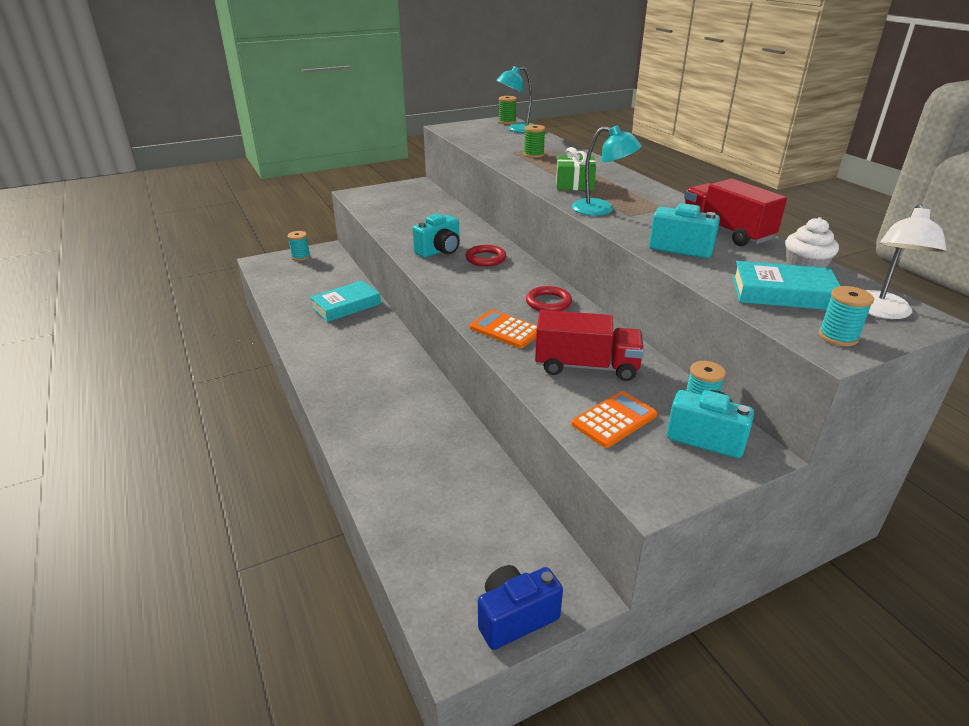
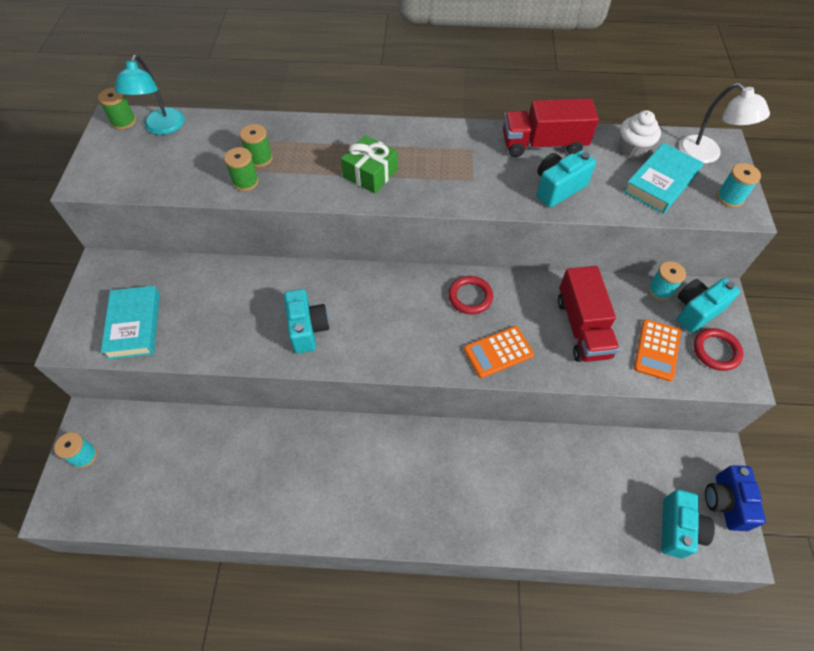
camera: 60 degrees left, 25 degrees up
turquoise book [310,280,381,322] -> turquoise book moved to [101,286,160,360]
red ring [466,245,506,266] -> red ring moved to [694,328,743,371]
red truck [535,310,644,381] -> red truck turned 135 degrees clockwise [558,266,619,362]
orange calculator [571,391,657,448] -> orange calculator turned 150 degrees counterclockwise [634,319,681,381]
turquoise lamp [572,125,642,216] -> none
none -> green spool [224,147,259,191]
none -> turquoise camera [661,490,715,558]

